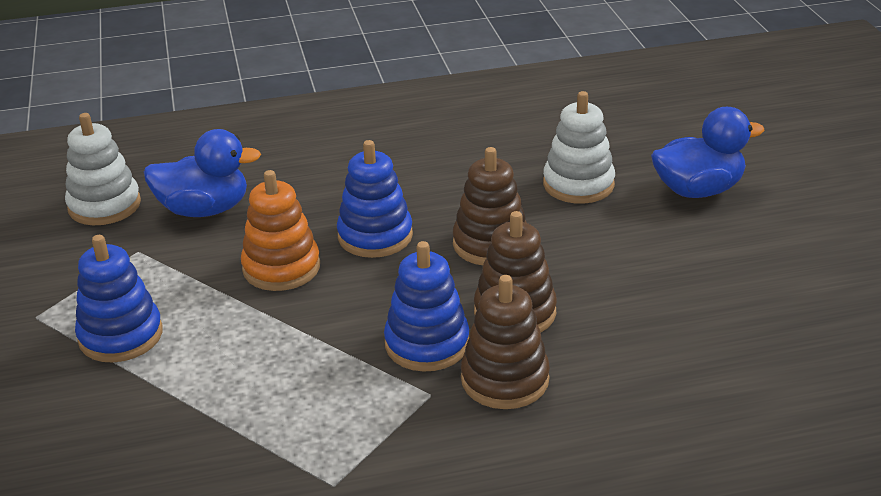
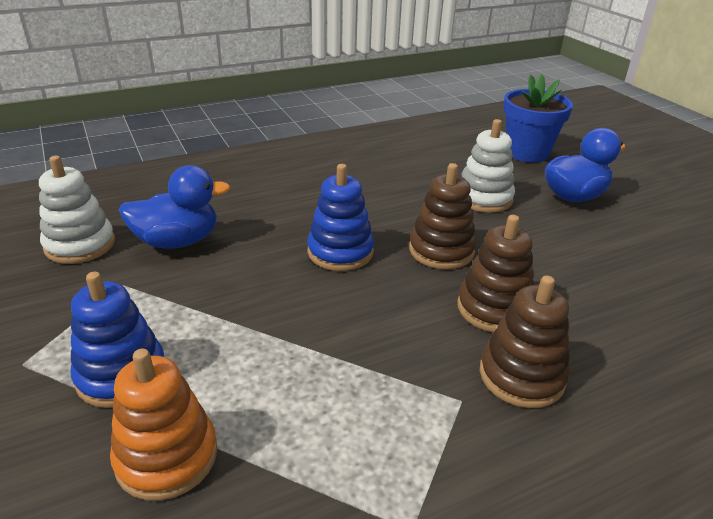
camera: 15 degrees left, 0 degrees up
orange stacking toy [241,170,320,291] -> orange stacking toy moved to [110,349,217,501]
blue stacking toy [384,241,469,372] -> none
none -> blue flower pot [503,74,573,162]

